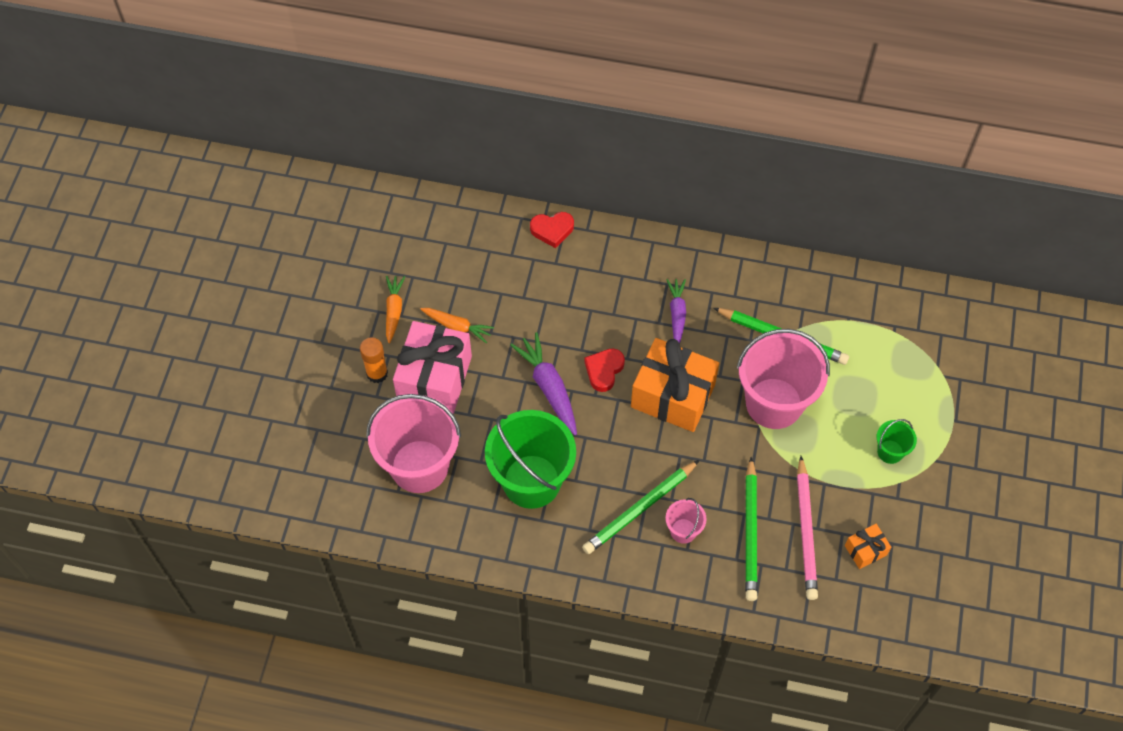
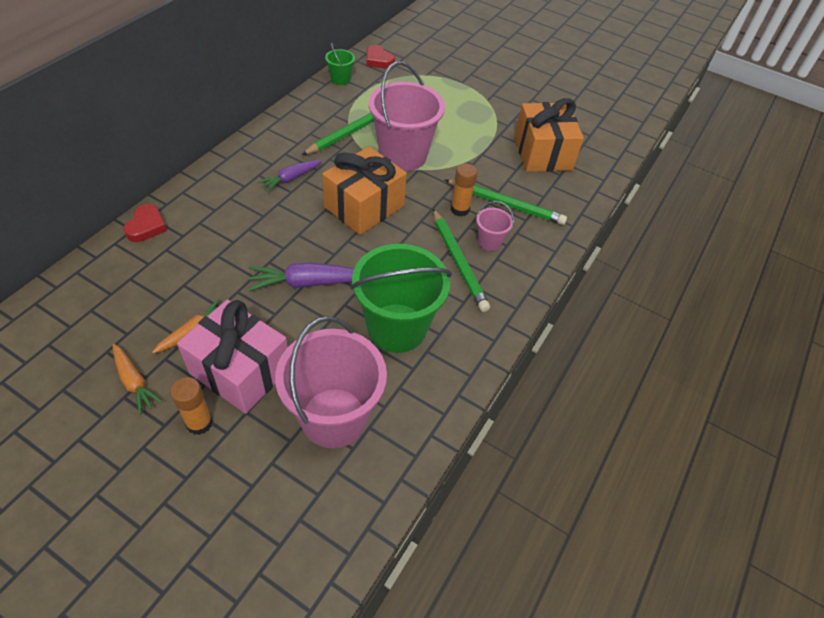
camera: 75 degrees left, 10 degrees down
orange carrot [386,276,405,343] -> orange carrot turned 150 degrees counterclockwise [113,344,163,415]
red heart [584,348,625,392] -> red heart moved to [366,45,395,69]
purple carrot [666,279,686,344] -> purple carrot turned 60 degrees counterclockwise [257,160,322,192]
pink pencil [797,456,818,600] -> none
orange gift [845,524,891,569] -> orange gift [514,98,584,172], size x2.18
green bucket [877,419,917,464] -> green bucket moved to [325,43,355,85]
none -> orange glue stick [451,163,477,217]

